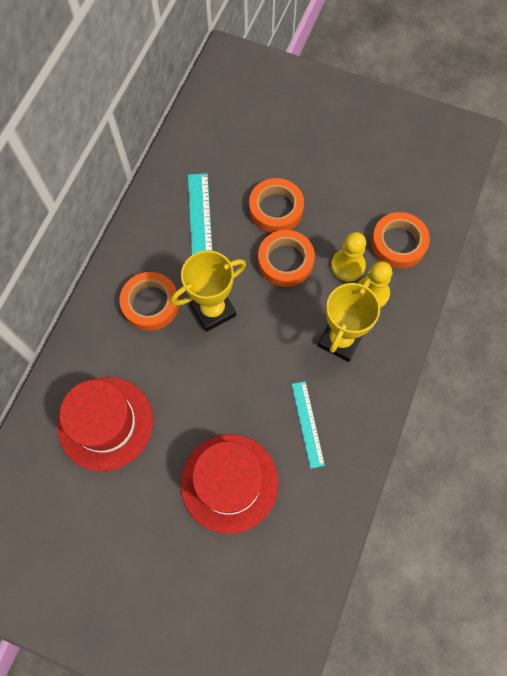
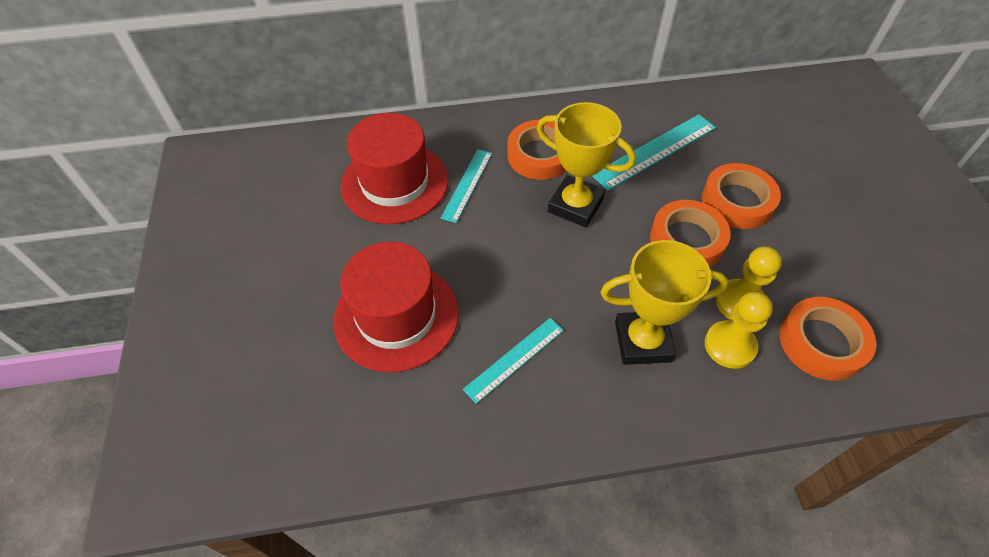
camera: 60 degrees right, 15 degrees down
none -> turquoise ruler [441,149,492,223]

